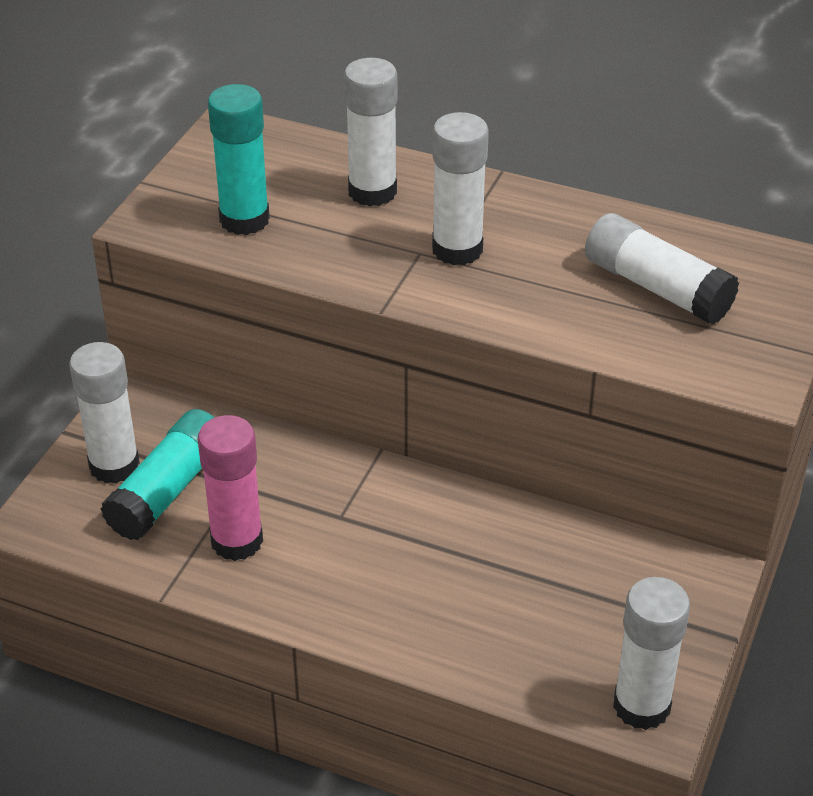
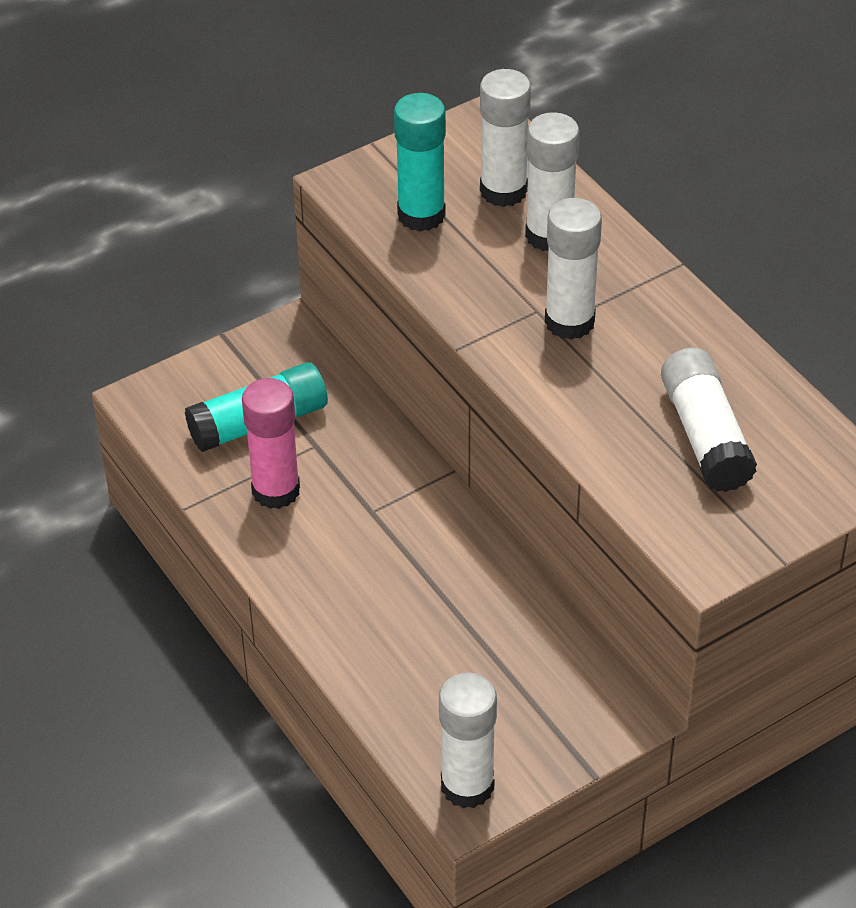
camera: 35 degrees right, 5 degrees up
white glue stick [69,342,140,484] -> white glue stick moved to [480,69,531,207]

